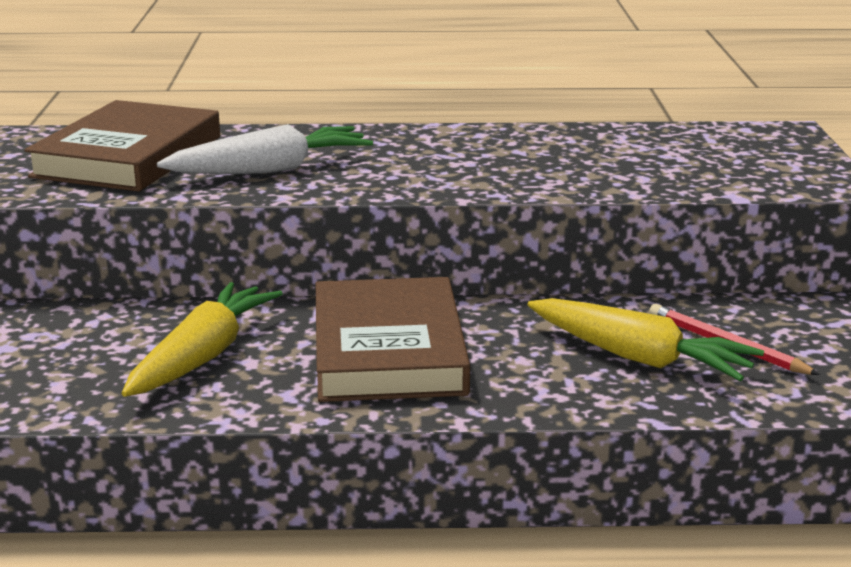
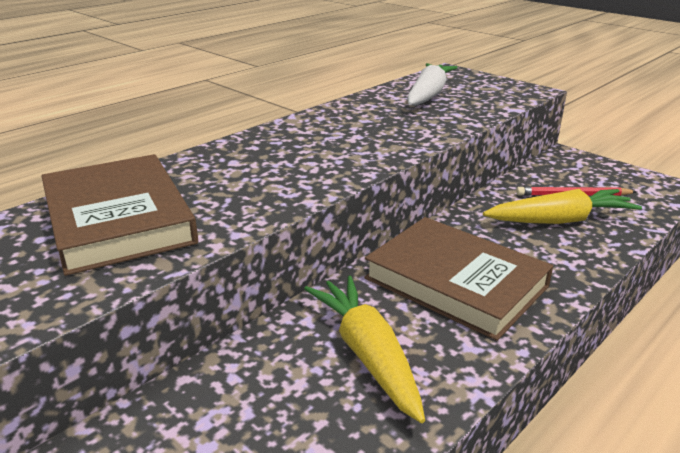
camera: 45 degrees left, 5 degrees up
white carrot [157,124,373,174] -> white carrot moved to [407,63,458,106]

